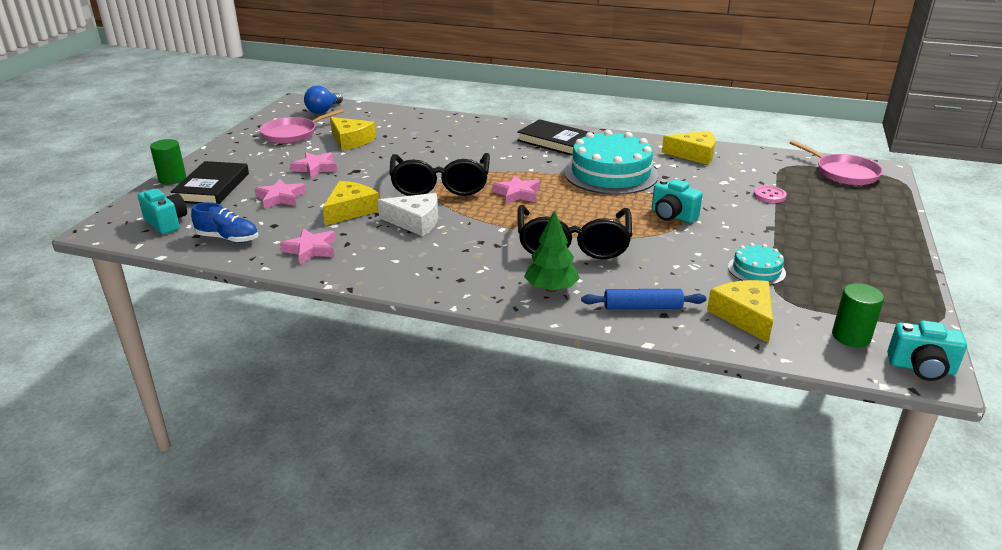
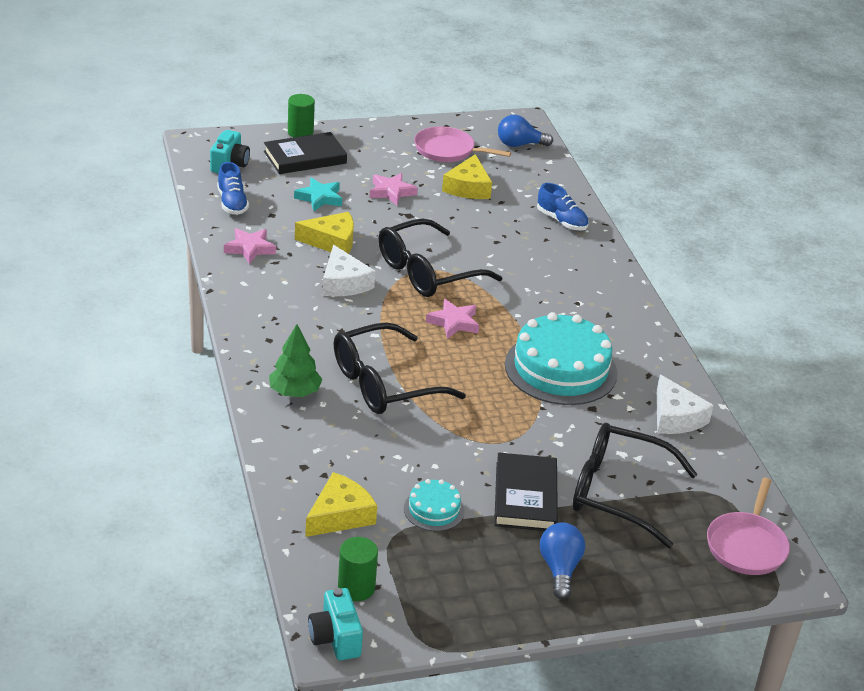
camera: 55 degrees right, 5 degrees up
pink star [255,179,306,209] -> turquoise star [294,178,342,211]
black book [517,119,594,156] -> black book moved to [494,453,558,531]
blue rolling pin [581,289,706,309] -> none
turquoise camera [652,179,703,223] -> none
yellow cheese [662,131,715,165] -> white cheese [656,374,714,434]
pink button [753,186,787,203] -> black glasses [572,423,698,548]
none -> blue shoe [537,183,589,230]
none -> blue light bulb [540,522,585,599]

